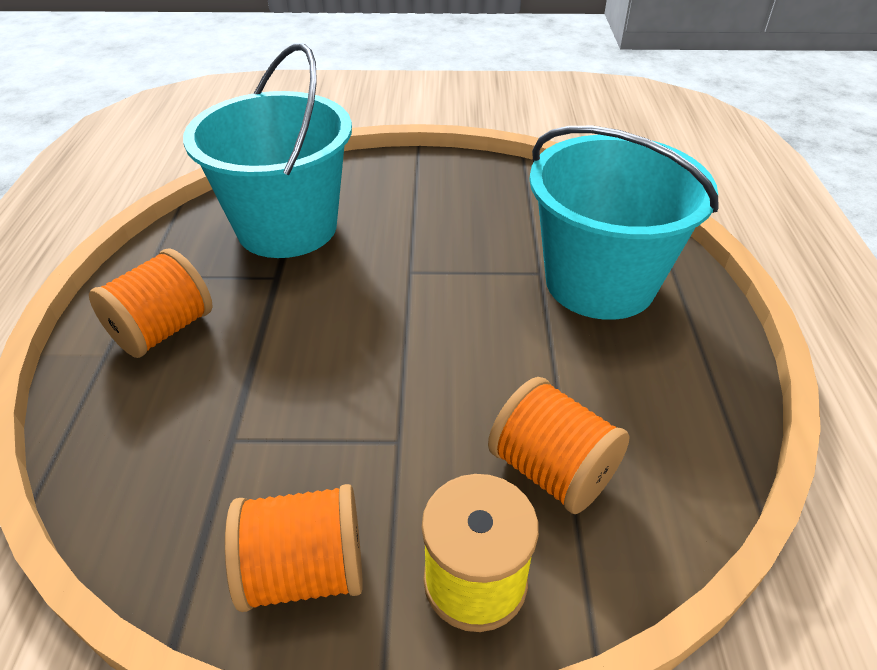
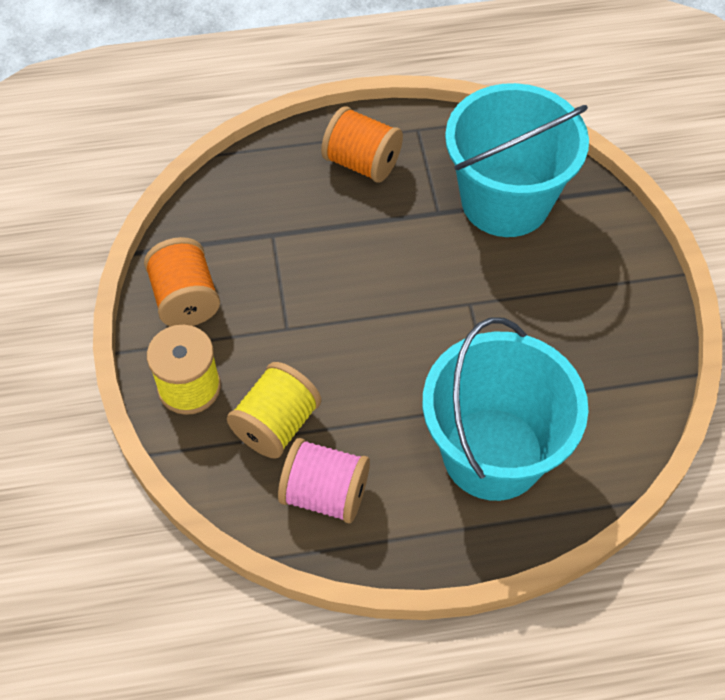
camera: 80 degrees right, 15 degrees up
orange spool [488,377,630,514] -> yellow spool [227,362,321,459]
none -> pink spool [278,438,370,523]

